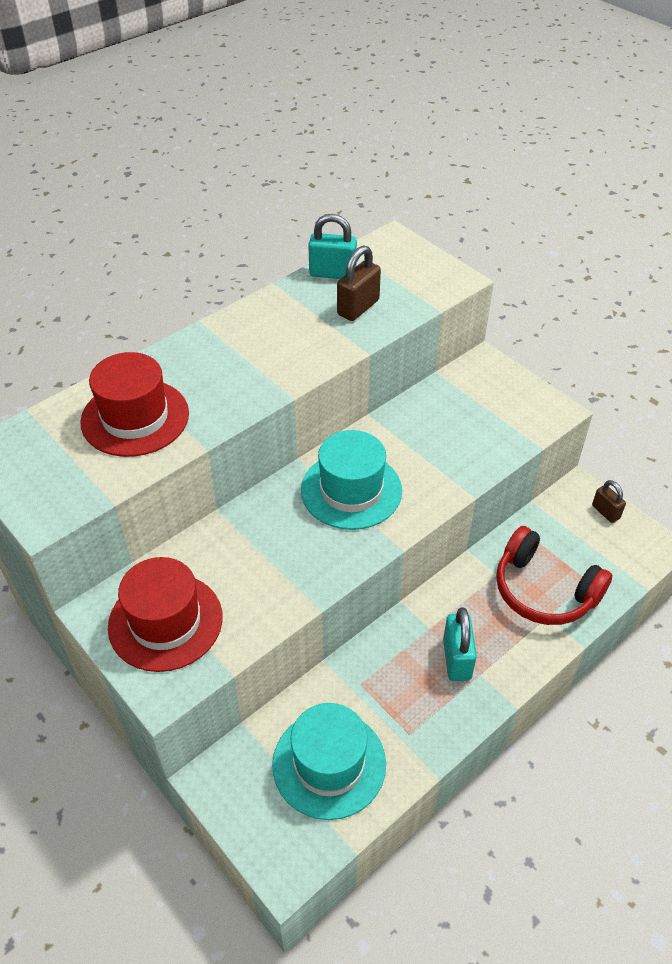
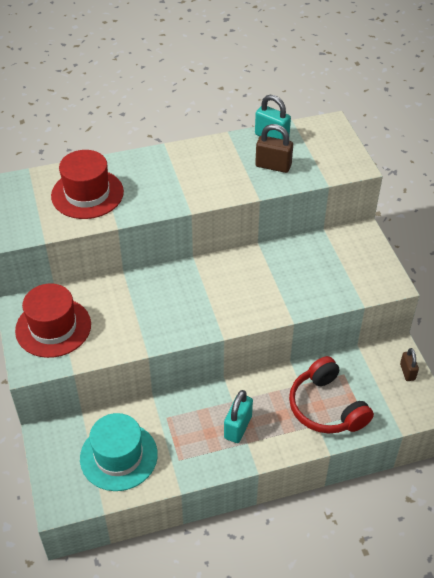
camera: 25 degrees right, 0 degrees up
turquoise hat [301,430,402,530] -> none
brown padlock [337,245,381,321] -> brown padlock turned 45 degrees clockwise [255,124,293,173]

